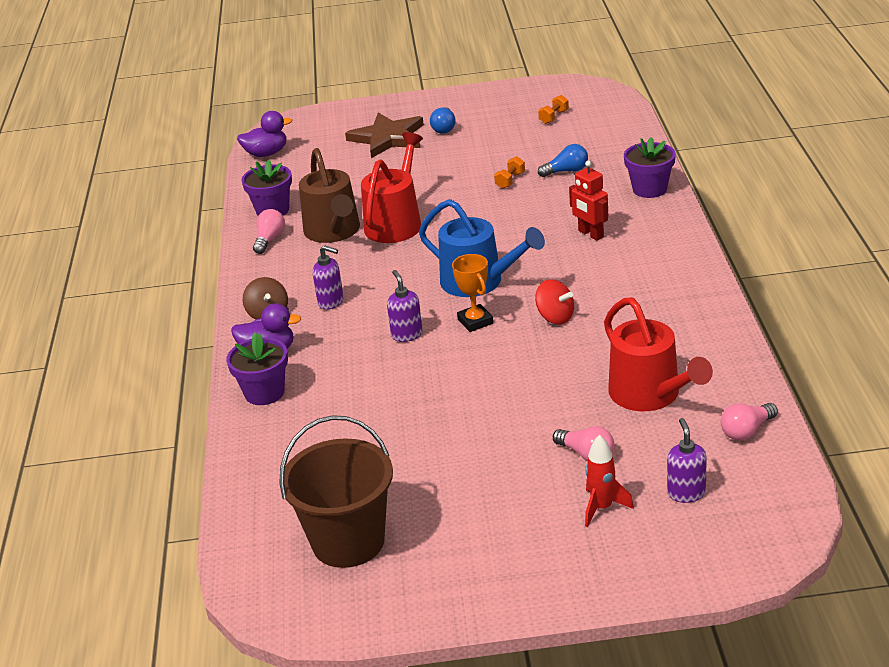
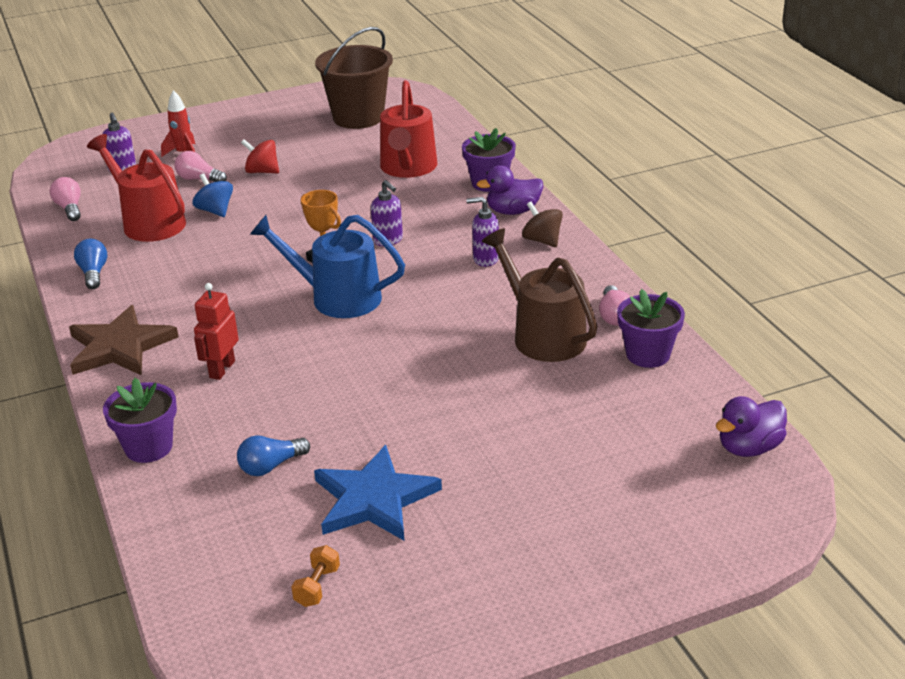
camera: 160 degrees right, 0 degrees up
brown star [345,112,424,158] -> brown star moved to [69,305,179,375]
red watering can [361,132,423,243] -> red watering can moved to [380,80,438,178]
blue light bulb [430,107,456,134] -> blue light bulb moved to [74,239,107,289]
orange dumbbell [494,156,525,189] -> none
red spinning top [535,279,574,324] -> red spinning top moved to [241,139,279,174]
red robot [569,160,608,241] -> red robot turned 105 degrees counterclockwise [194,283,239,380]
pink light bulb [721,403,778,440] -> pink light bulb turned 60 degrees counterclockwise [50,177,81,221]
none -> blue spinning top [192,173,233,217]
none -> blue star [314,445,442,541]

